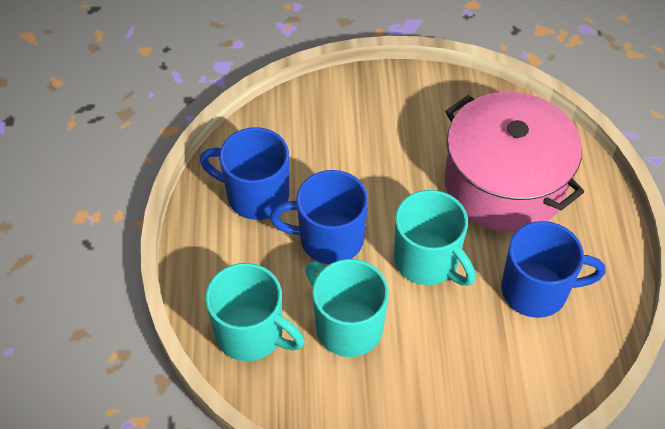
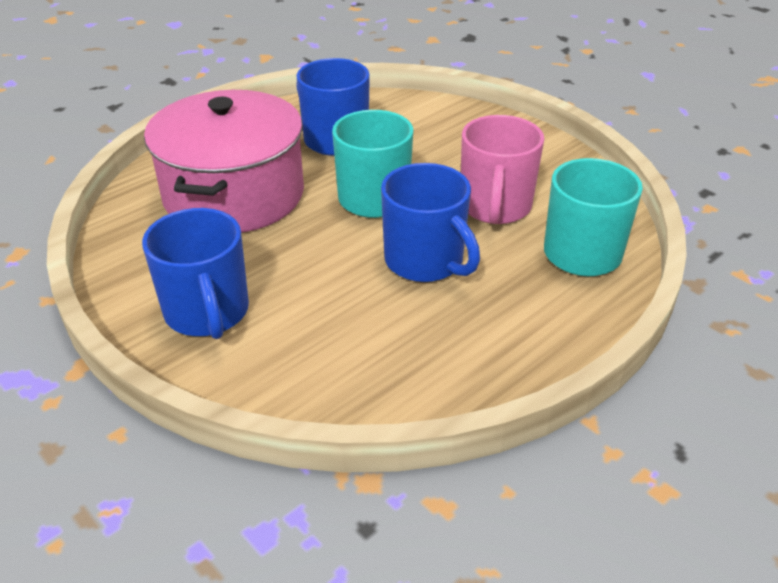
camera: 130 degrees left, 15 degrees down
blue mug [200,127,289,220] -> blue mug moved to [142,208,249,339]
turquoise mug [305,259,389,357] -> pink mug [461,115,544,224]

